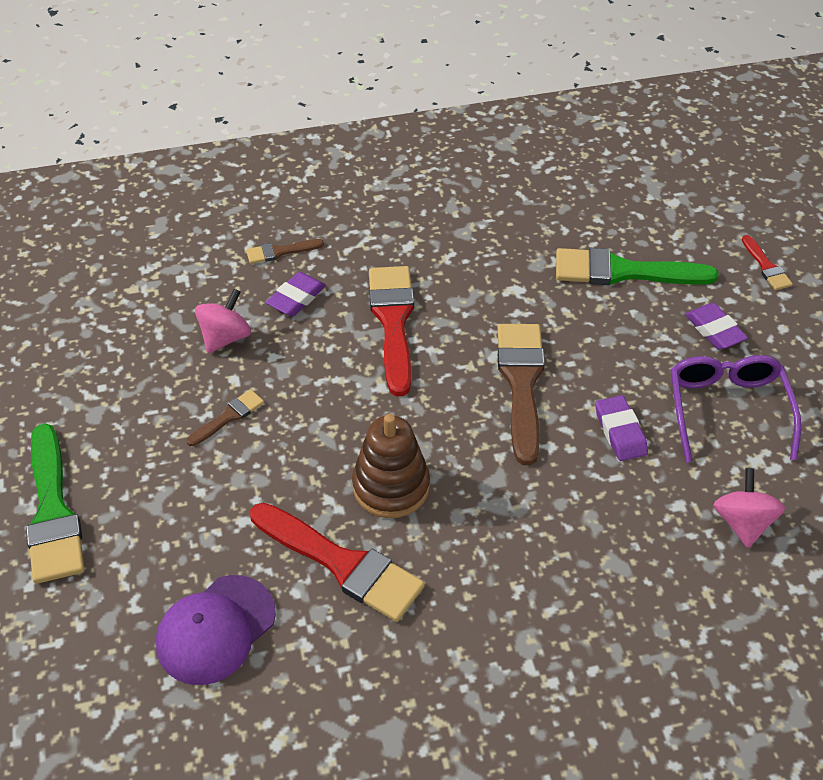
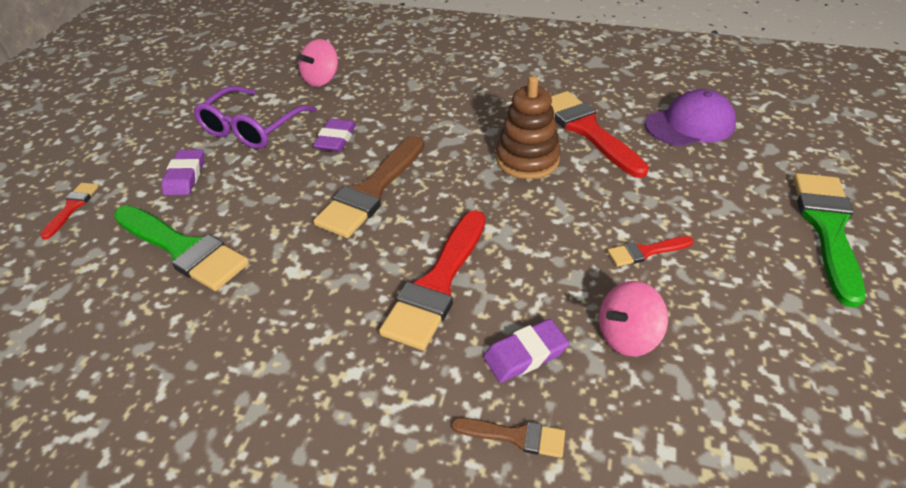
camera: 150 degrees left, 5 degrees down
brown brush [187,389,264,446] -> red brush [607,236,694,267]

